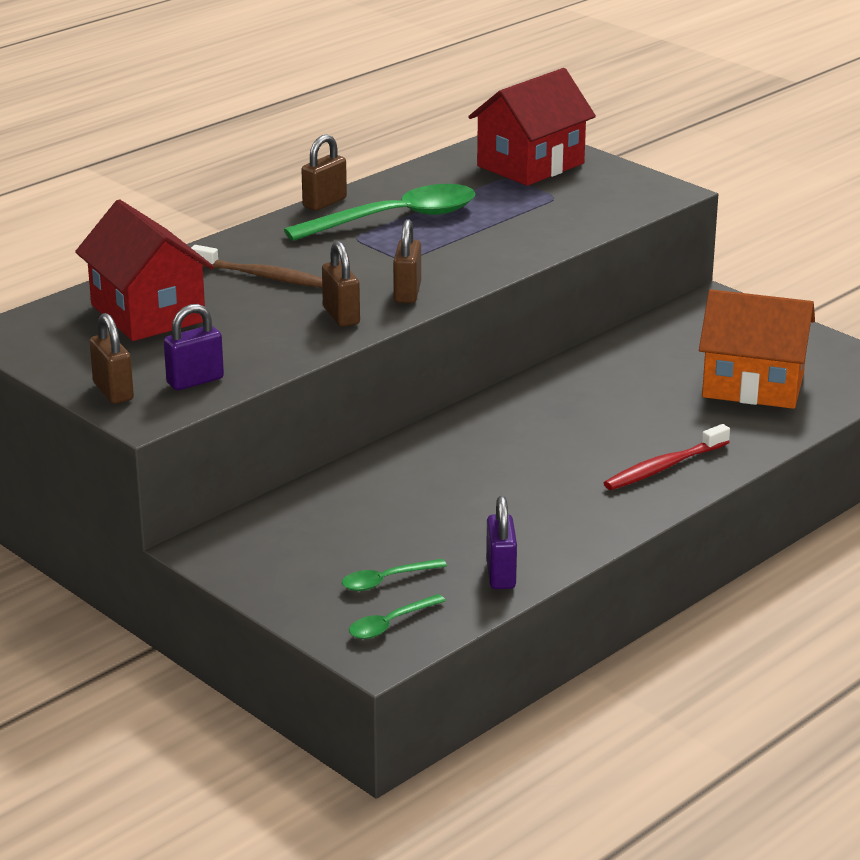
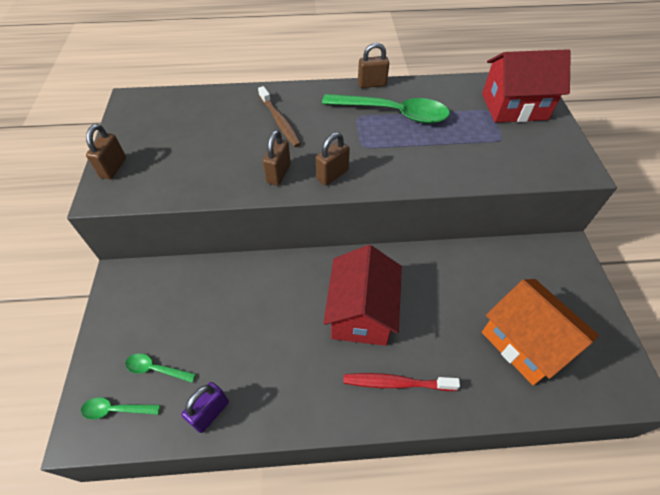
camera: 40 degrees right, 25 degrees up
red house [75,199,214,341] -> red house moved to [323,245,402,346]
purple padlock [164,304,224,390] -> none

